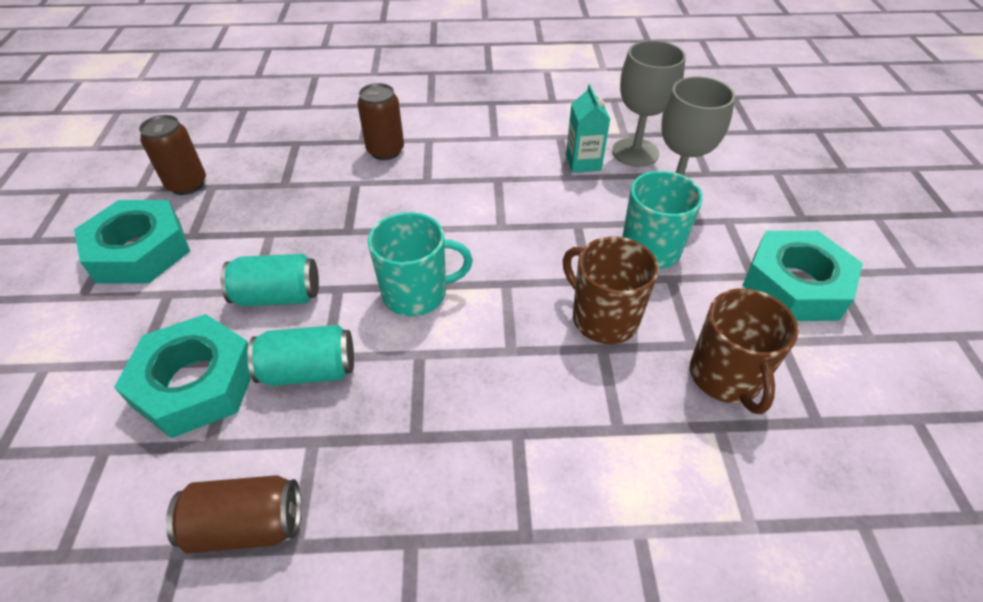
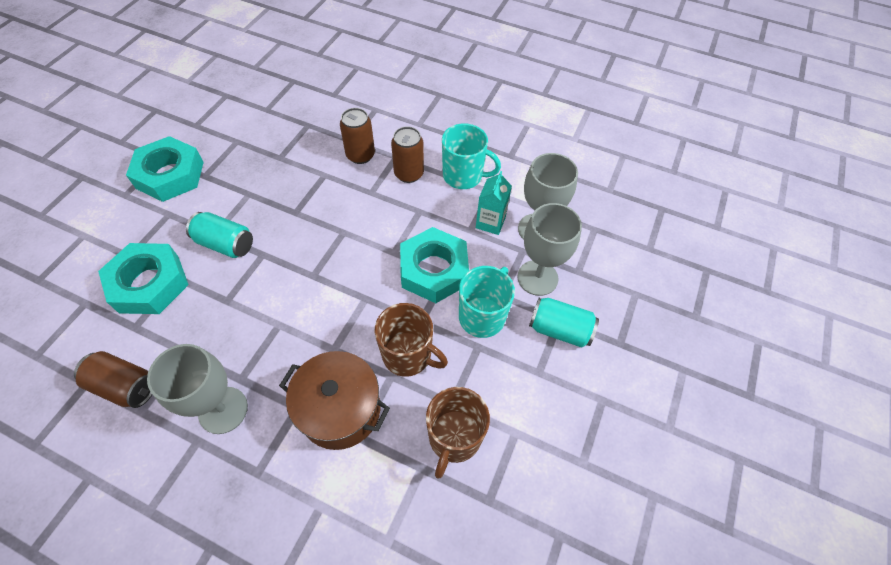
camera: 25 degrees right, 10 degrees up
brown can [139,115,206,195] -> brown can moved to [391,126,424,183]
turquoise can [247,325,354,386] -> turquoise can moved to [529,298,599,347]
turquoise mug [368,212,473,316] -> turquoise mug moved to [442,124,501,189]
brown mug [563,236,659,344] -> brown mug turned 135 degrees clockwise [375,303,448,377]
turquoise nut [743,231,863,321] -> turquoise nut moved to [400,227,469,303]
none -> grey goblet [147,344,248,434]
none -> brown pot [279,351,390,450]

